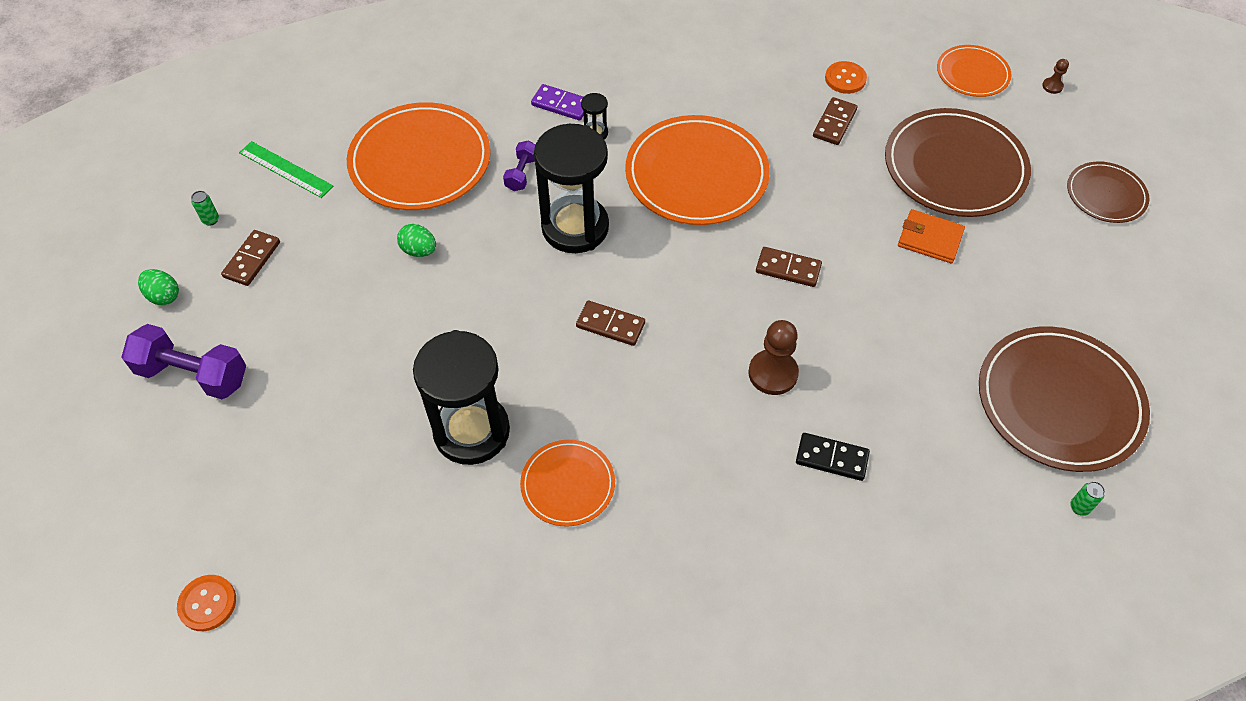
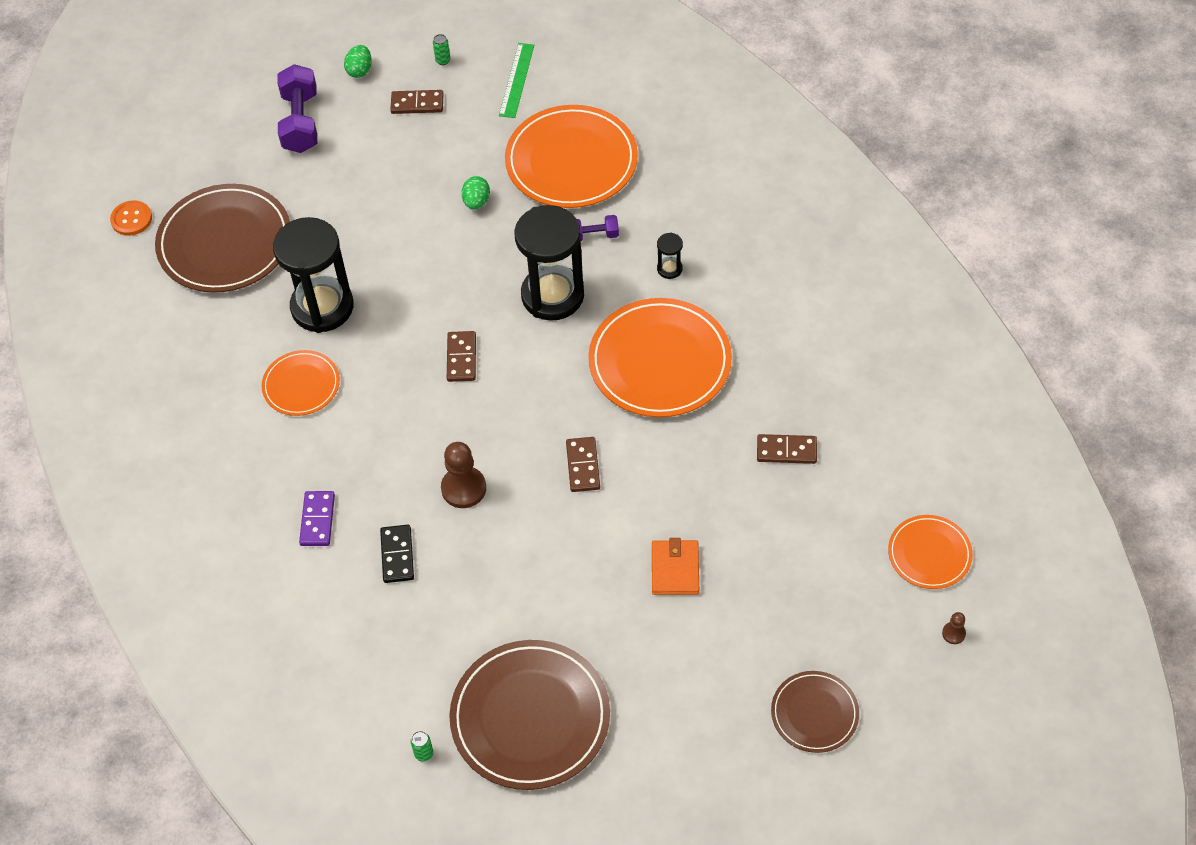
camera: 70 degrees right, 0 degrees up
purple domino [531,84,584,121] -> purple domino moved to [299,491,335,546]
orange button [825,61,867,94] -> none
brown plate [885,108,1031,217] -> brown plate moved to [155,184,290,293]

